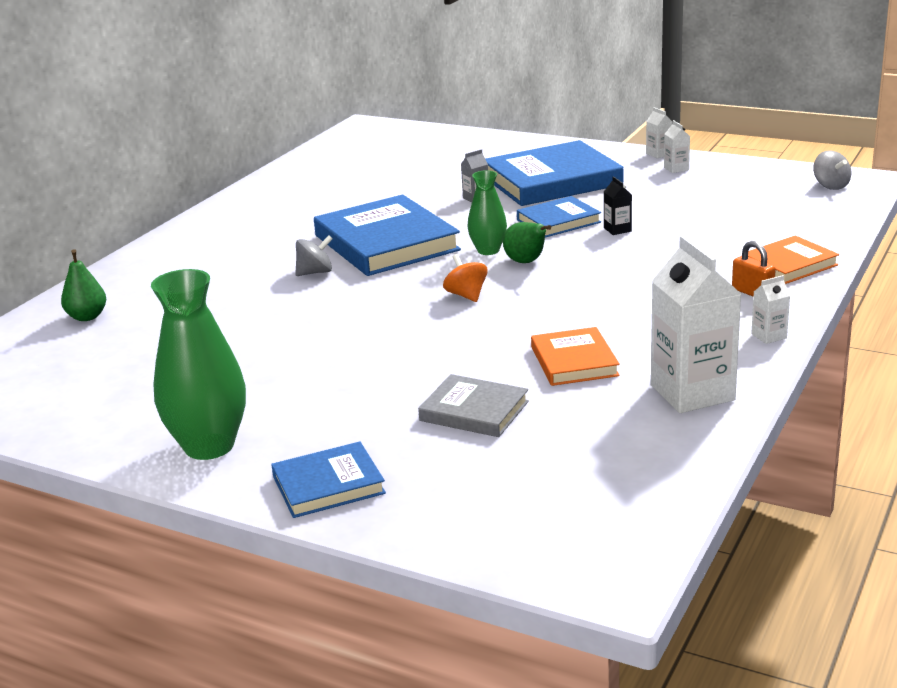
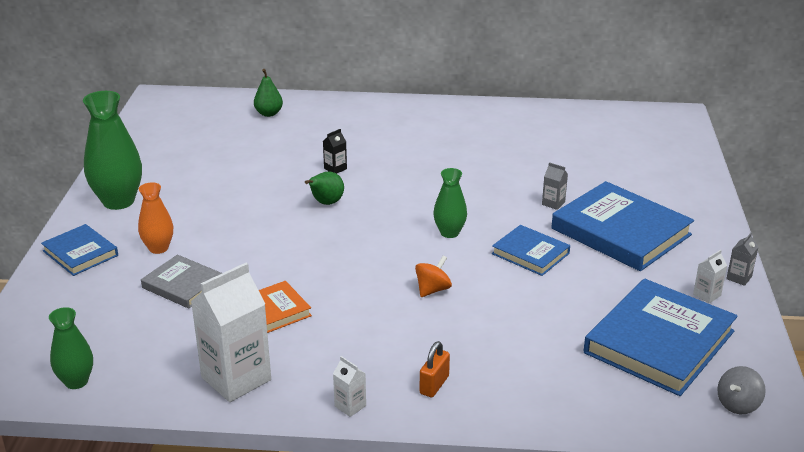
camera: 65 degrees right, 5 degrees up
grey spinning top [295,235,333,276] -> none
blue book [314,195,461,276] -> blue book moved to [584,279,738,396]
grey book [418,374,529,437] -> grey book turned 60 degrees counterclockwise [141,254,222,309]
orange spinning top [443,254,488,302] -> orange spinning top moved to [415,255,452,297]
green pear [503,222,551,263] -> green pear moved to [305,171,344,205]
black carton [604,176,632,235] -> black carton moved to [323,129,347,174]
white carton [646,107,672,159] -> grey carton [726,232,759,286]
orange book [748,235,839,284] -> none
none -> green vase [49,307,93,389]
none -> orange vase [138,182,173,254]

